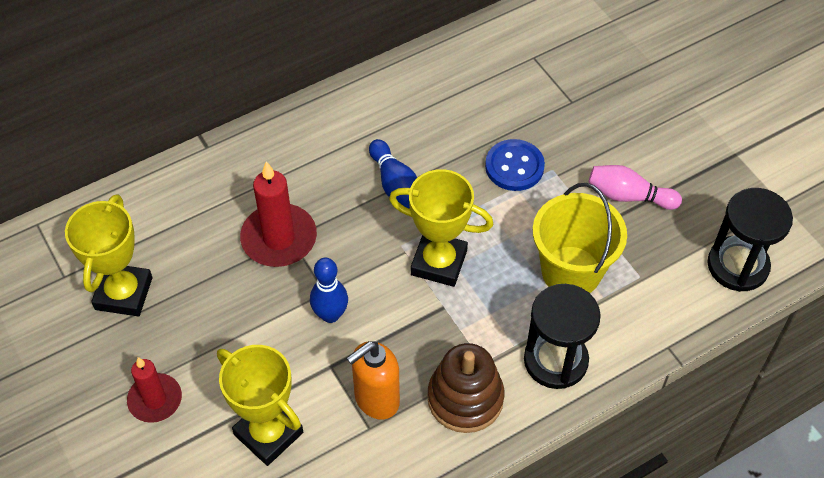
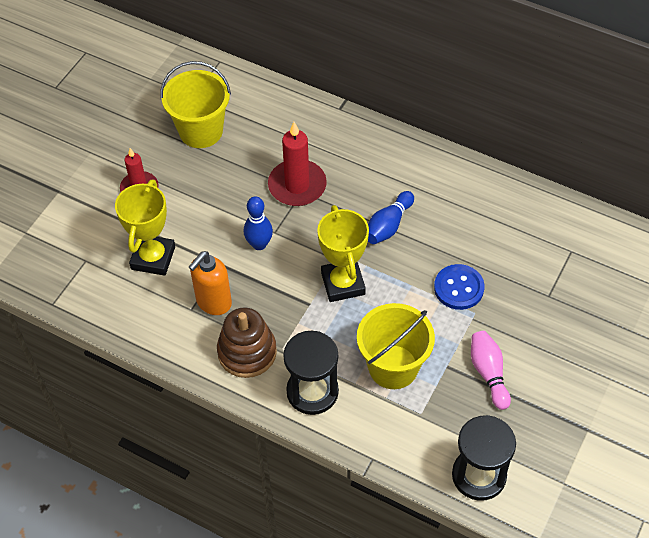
camera: 60 degrees right, 0 degrees up
yellow trophy [65,194,152,316] -> yellow bucket [160,61,231,148]
orange soap dispenser [347,341,400,419] -> orange soap dispenser turned 75 degrees counterclockwise [189,251,232,315]

